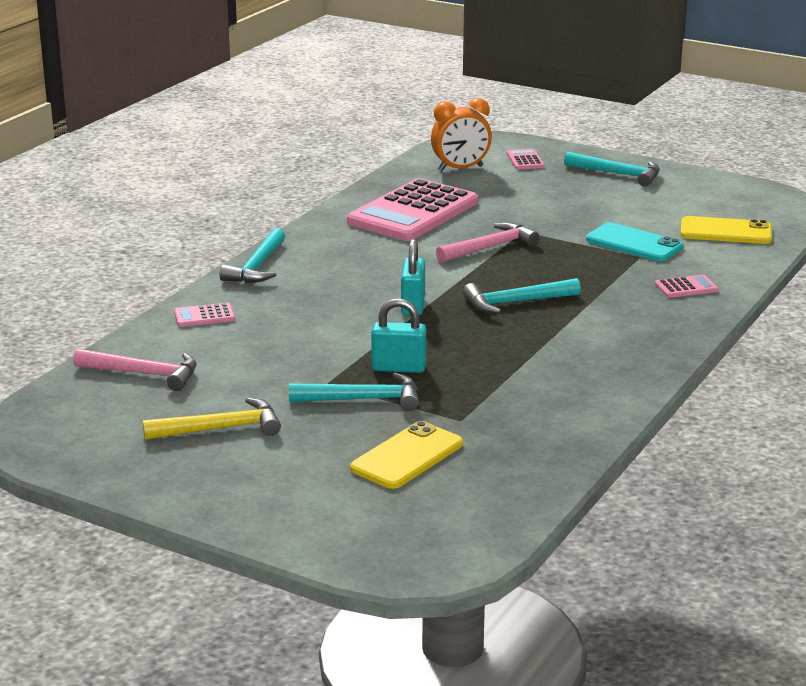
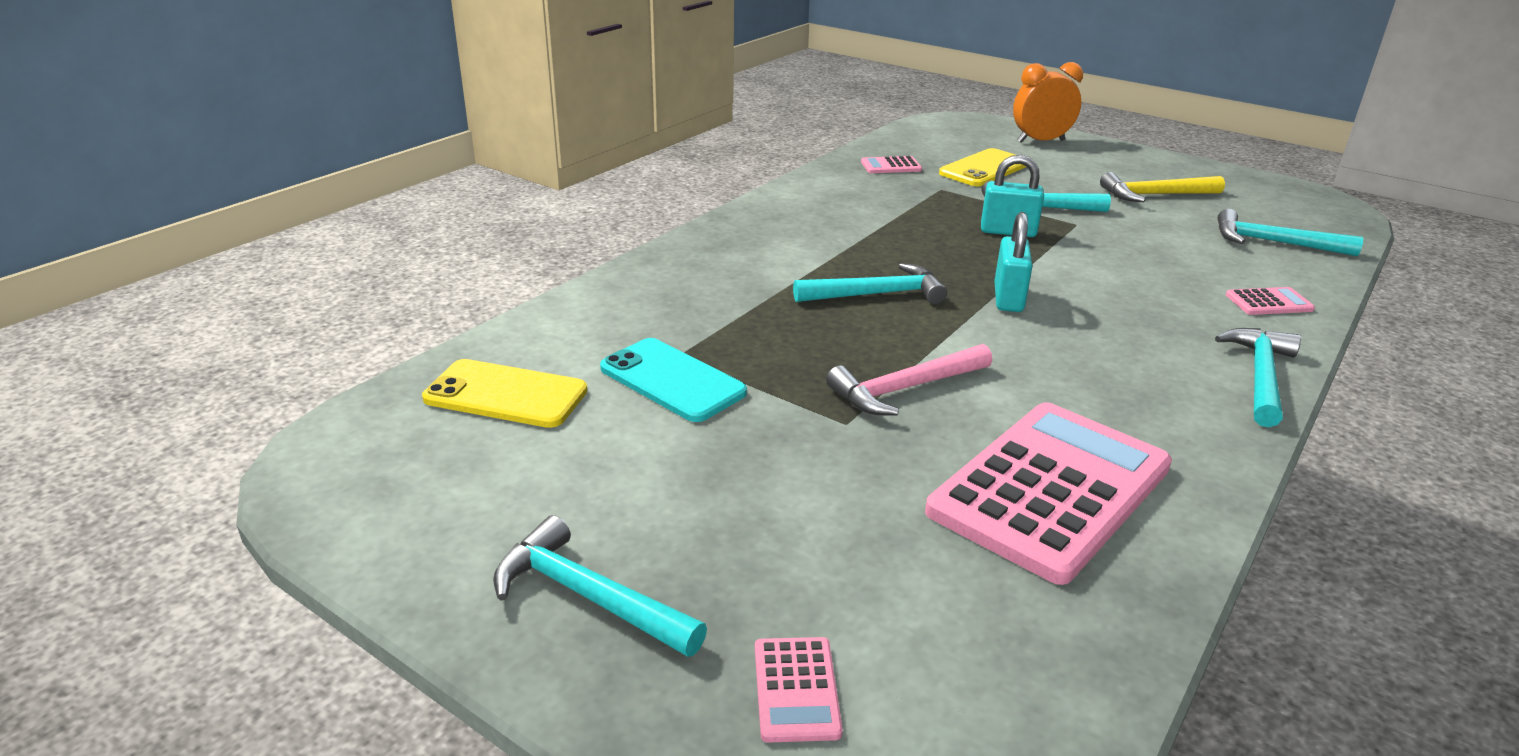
camera: 175 degrees left, 5 degrees up
pink hammer [73,349,197,391] -> turquoise hammer [1218,209,1363,256]
orange clock [431,98,492,171] -> orange clock moved to [1013,62,1083,143]
pink calculator [655,275,718,298] -> pink calculator moved to [861,156,922,173]

